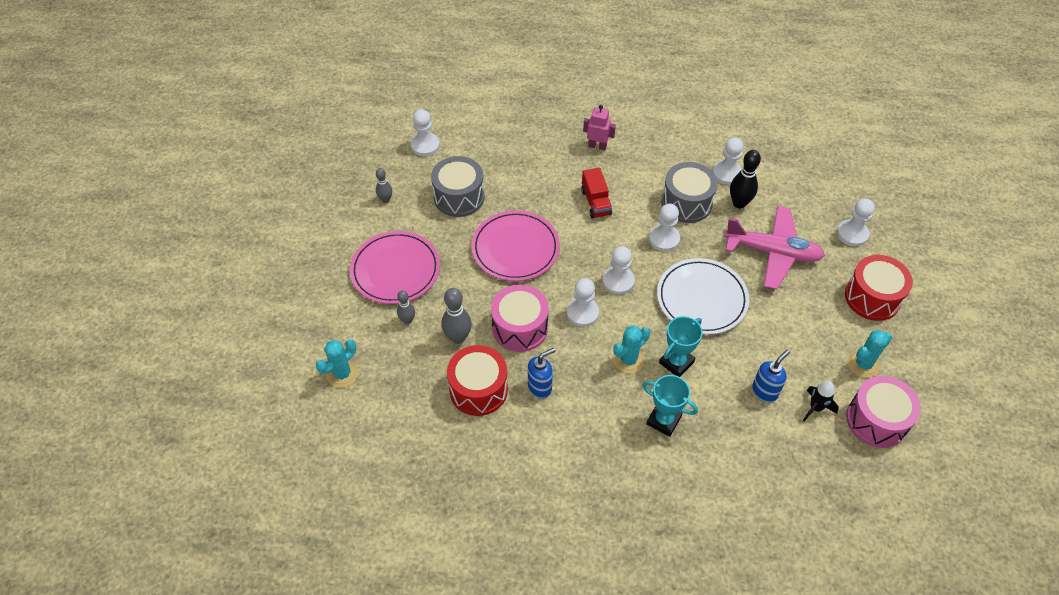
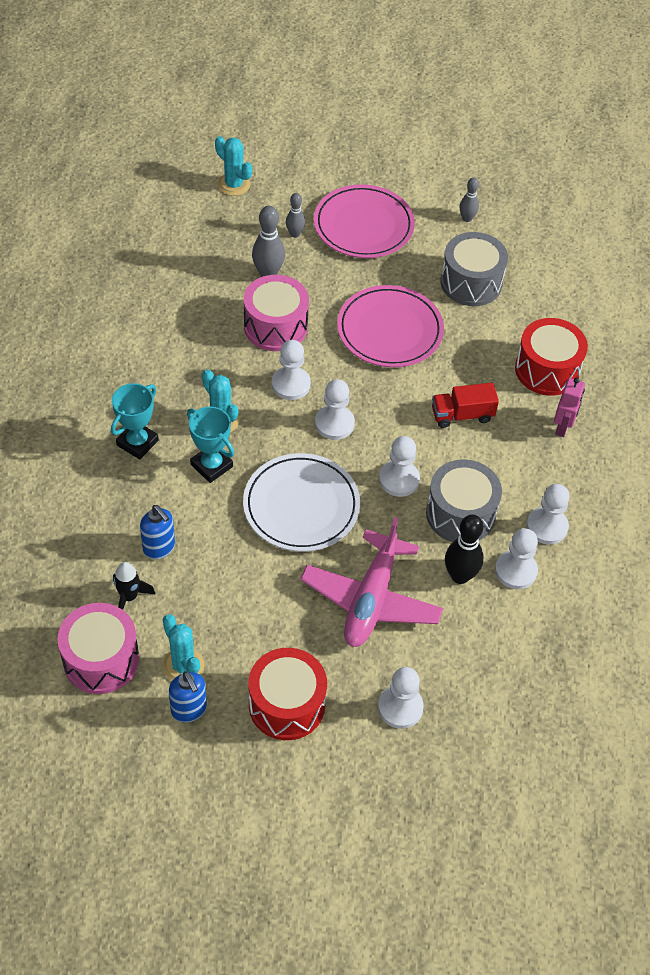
camera: 90 degrees right, 0 degrees up
white pawn [411,109,440,156] -> white pawn moved to [526,484,570,545]
red drum [447,345,508,416] -> red drum moved to [515,318,588,396]
blue soap dispenser [528,348,555,399] -> blue soap dispenser moved to [169,671,207,723]

